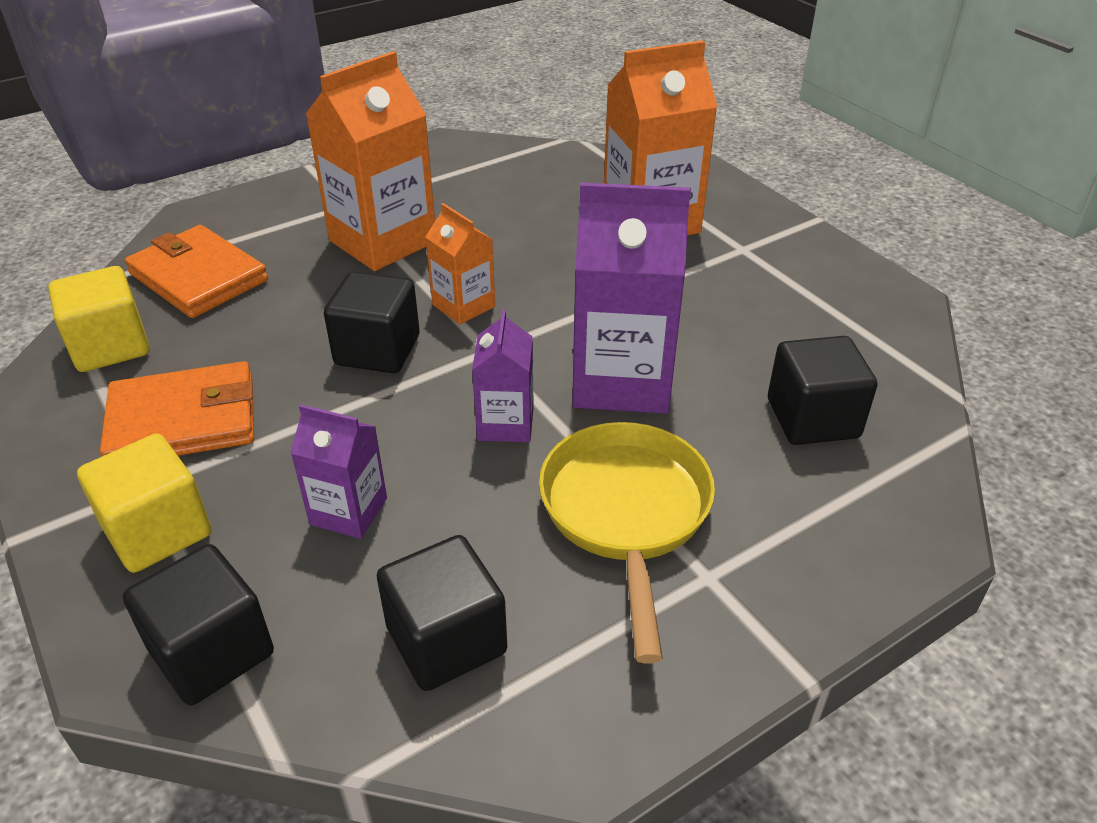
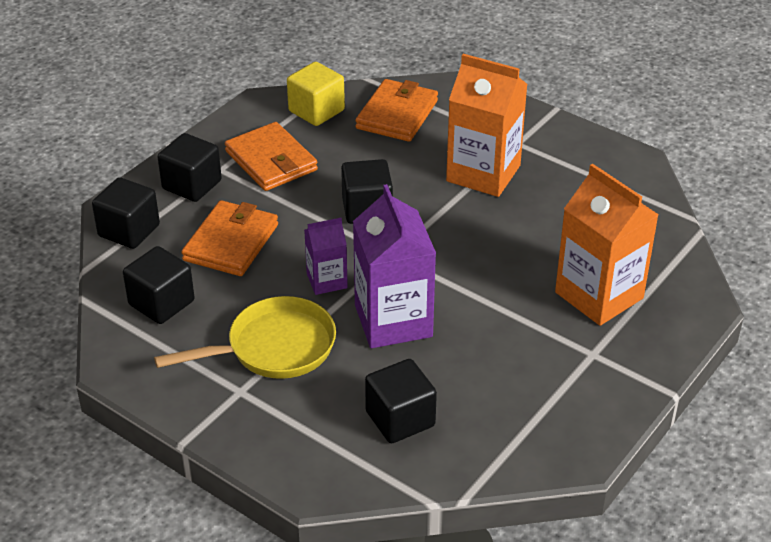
camera: 70 degrees right, 0 degrees up
yellow cube [77,433,211,573] -> black cube [158,133,222,202]
purple carton [291,404,387,539] -> orange wallet [181,200,278,276]
orange carton [425,203,495,324] -> none

